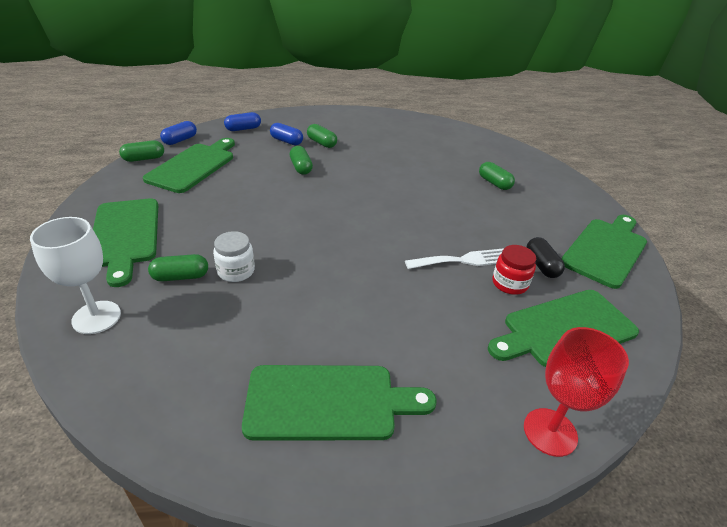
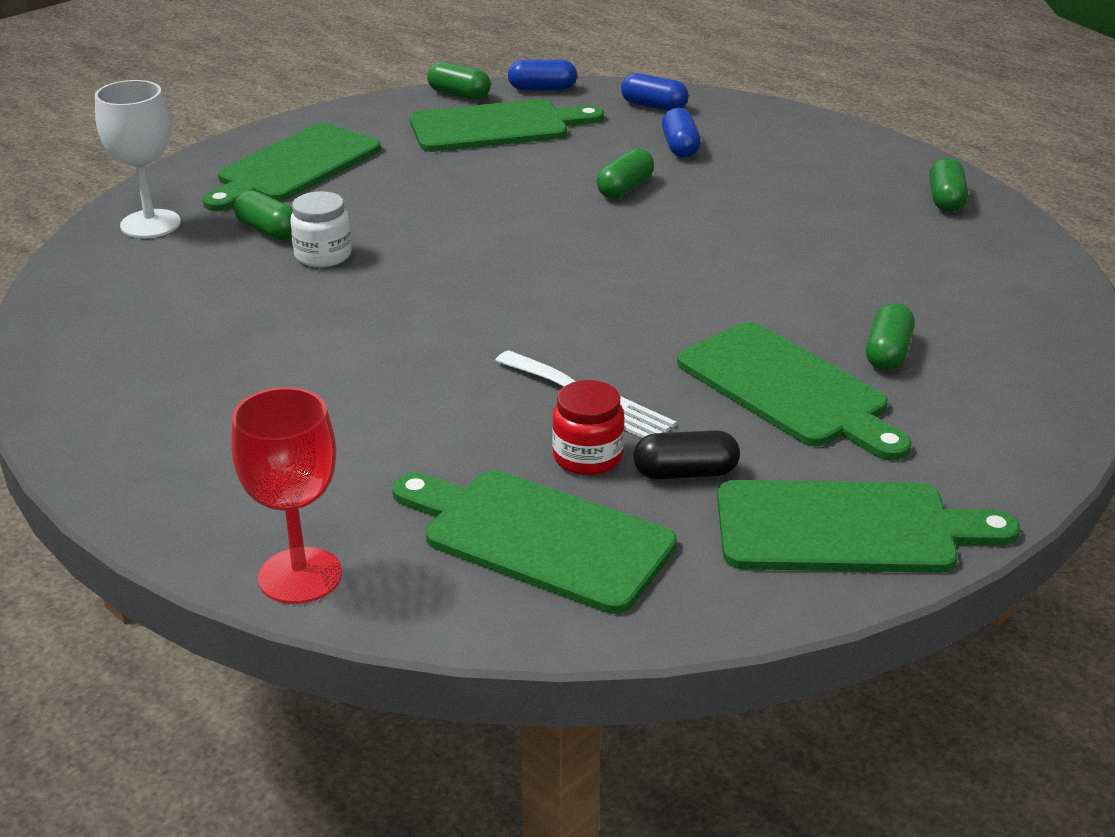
camera: 55 degrees right, 5 degrees down
green cutting board [242,365,436,441] -> green cutting board moved to [677,322,912,461]
green capsule [307,124,337,148] -> green capsule moved to [929,158,968,212]
black capsule [527,237,565,278] -> black capsule turned 45 degrees clockwise [633,430,740,480]

